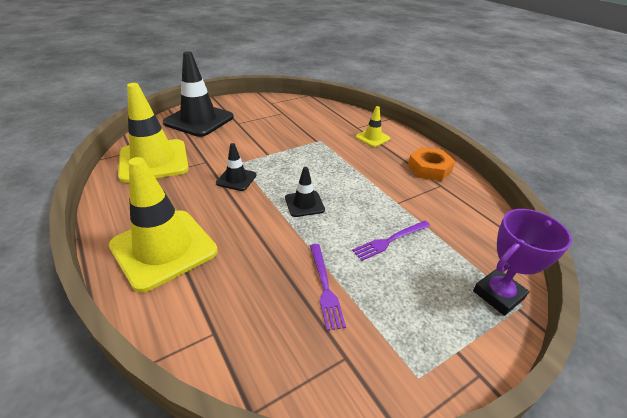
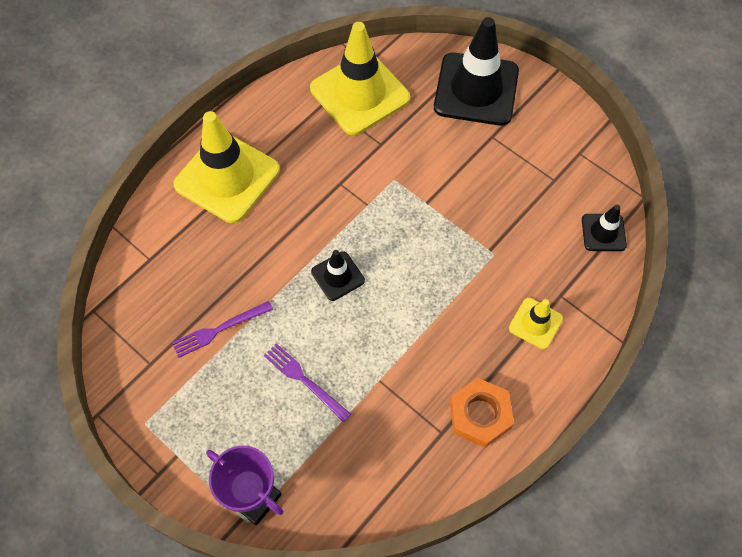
camera: 75 degrees right, 25 degrees up
black traffic cone [216,143,257,191] -> black traffic cone moved to [582,205,627,251]

